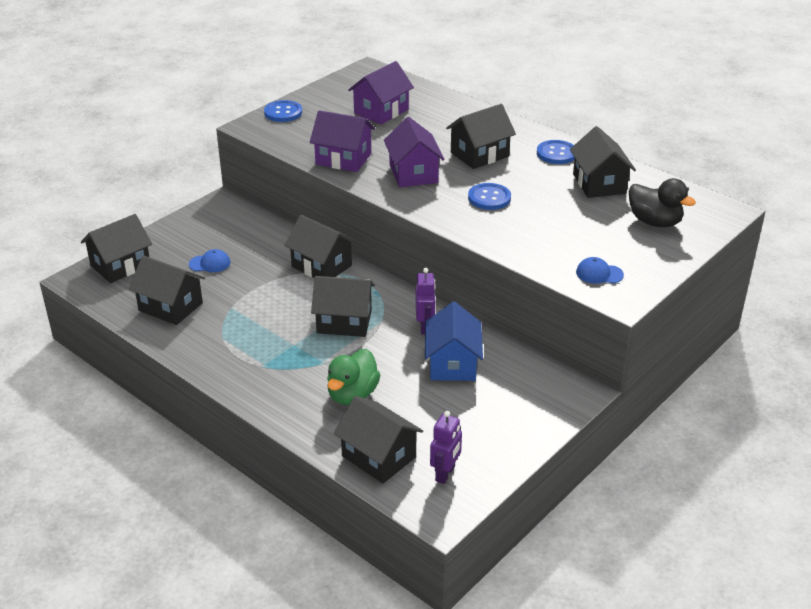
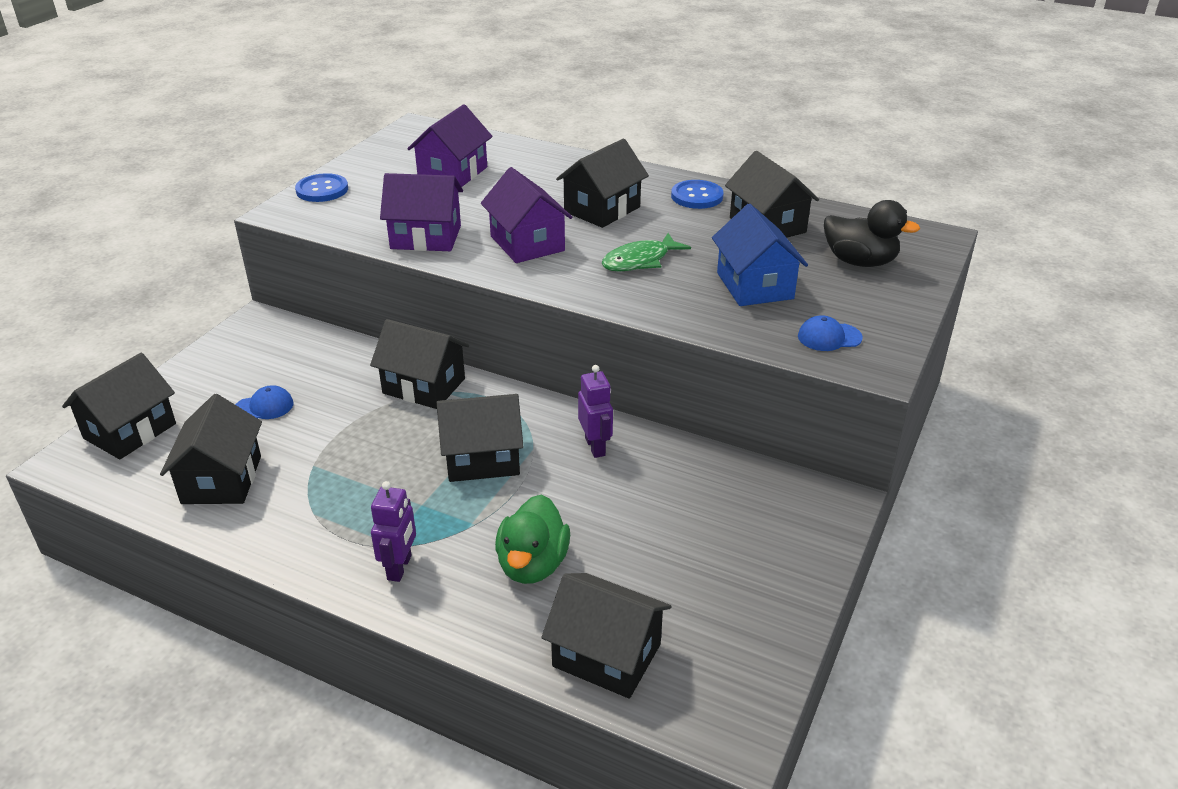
camera: 15 degrees left, 0 degrees up
black house [128,255,205,325] -> black house turned 75 degrees clockwise [160,394,262,504]
blue house [425,302,483,381] -> blue house moved to [712,204,808,306]
purple robot [430,411,462,484] -> purple robot moved to [371,481,416,582]
blue button [468,183,511,210] -> green fish [602,233,691,271]

